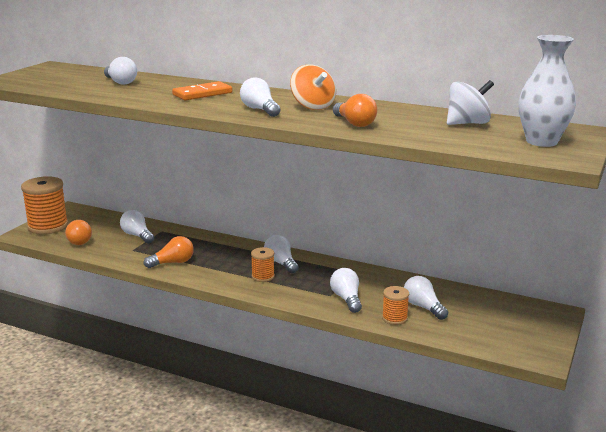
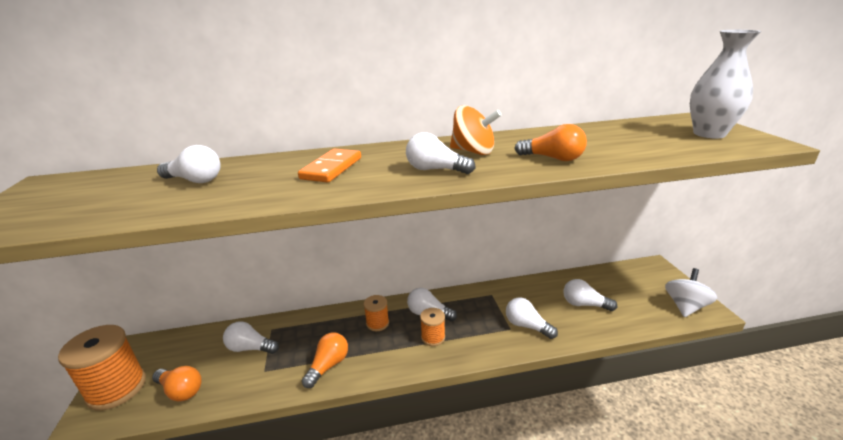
camera: 35 degrees left, 5 degrees up
orange spool [382,286,409,325] -> orange spool moved to [364,295,389,331]
white spinning top [447,80,494,125] -> white spinning top moved to [665,268,718,317]

